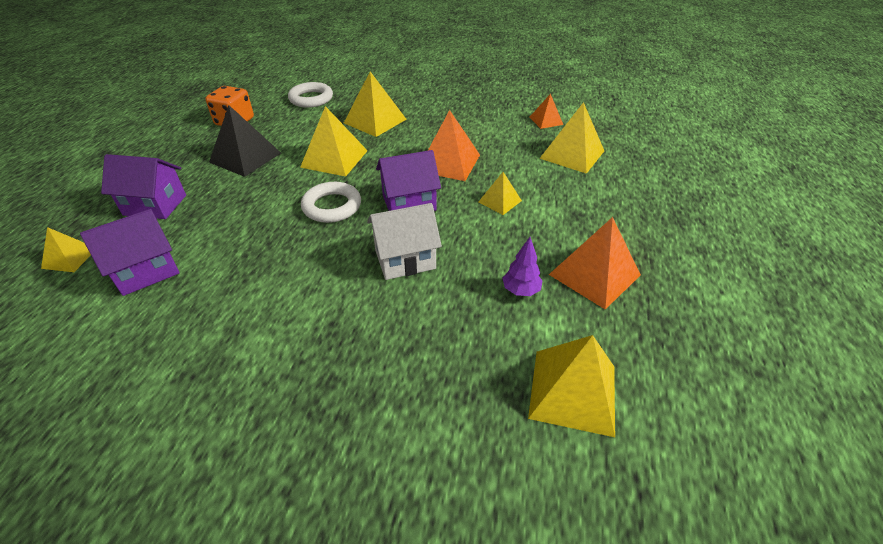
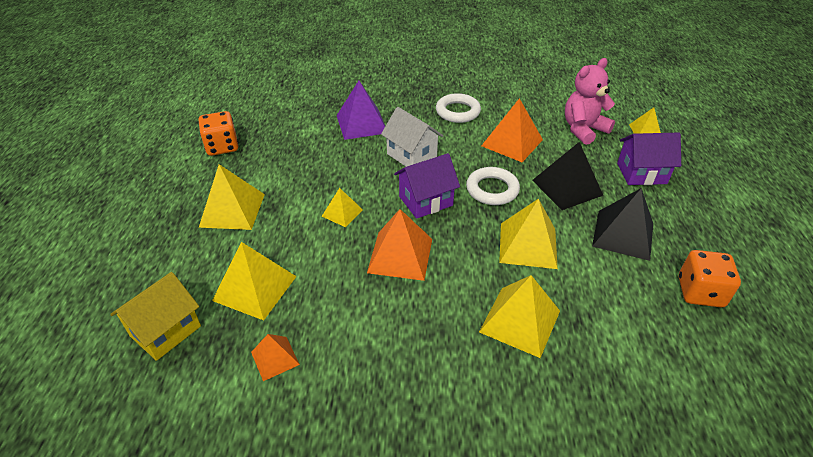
camera: 170 degrees right, 0 degrees up
purple house [80,209,180,296] -> pink teddy bear [565,58,615,145]
white ring [288,82,333,108] -> white ring moved to [436,93,481,123]
white house [367,203,442,280] -> white house turned 75 degrees clockwise [381,107,443,167]
purple tree [503,237,543,296] -> none
yellow pyramid [528,335,615,437] -> yellow pyramid moved to [199,164,265,230]
orange pyramid [549,217,641,310] -> orange pyramid moved to [481,98,543,162]
none -> yellow house [110,272,201,361]
none -> orange dice [199,111,238,156]
none -> purple pyramid [337,81,385,140]
none -> black pyramid [532,142,603,210]

